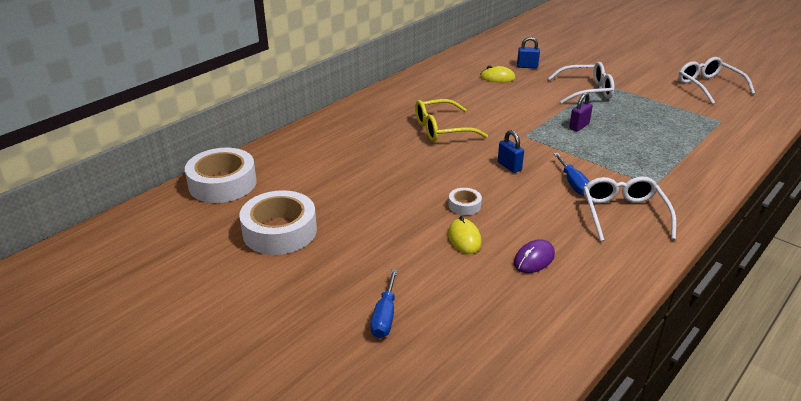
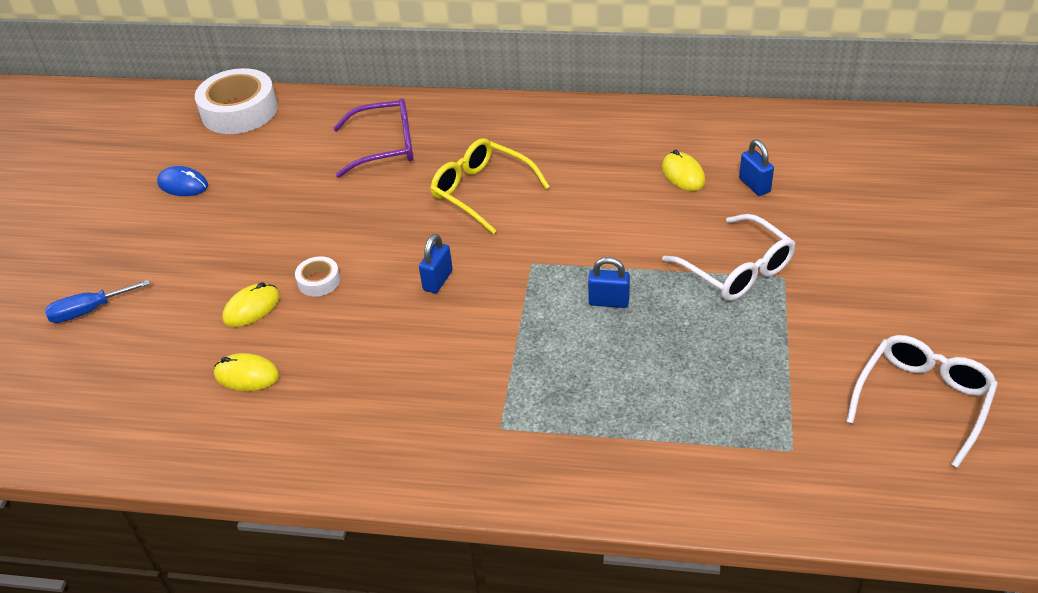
camera: 60 degrees right, 10 degrees up
white tape [239,190,317,255] -> blue mouse [157,166,208,196]
purple mouse [514,239,555,273] -> yellow mouse [214,353,279,391]
blue screwdriver [553,153,590,195] -> none
purple padlock [569,93,593,131] -> blue padlock [588,257,630,308]
white glasses [583,176,676,241] -> none
none -> purple glasses [333,98,413,178]

